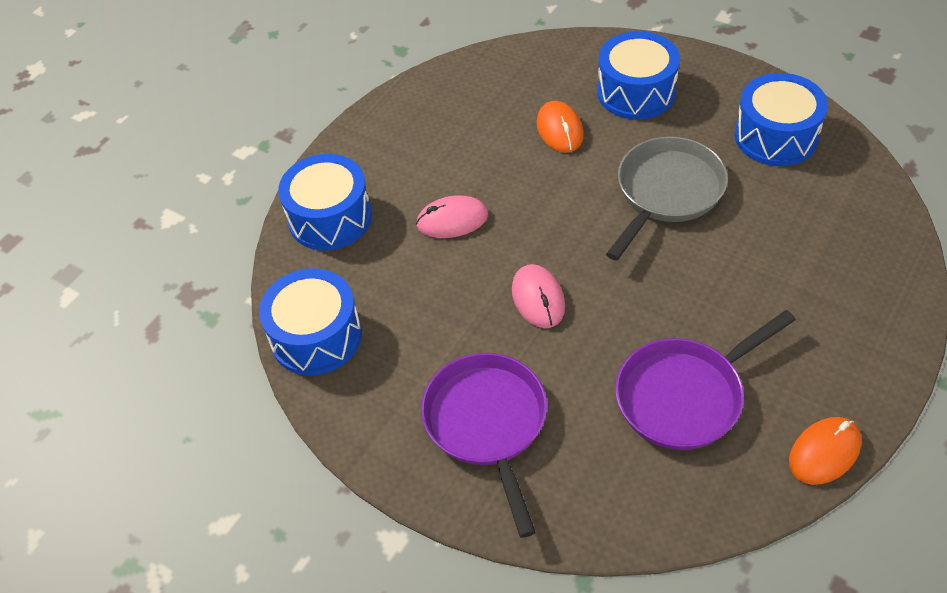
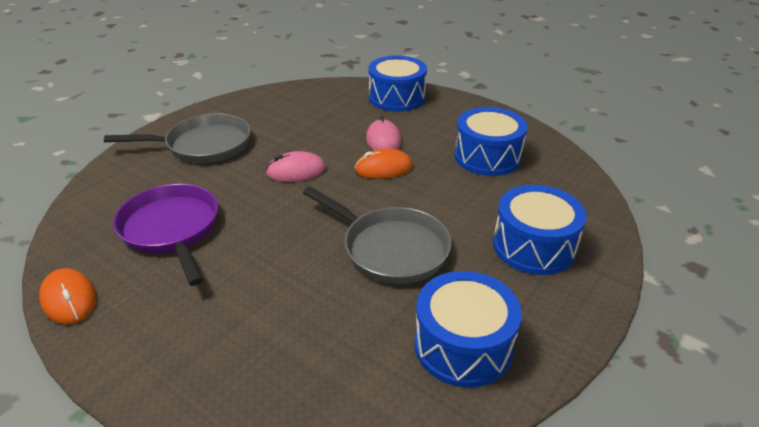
camera: 90 degrees right, 15 degrees down
blue drum [259,268,362,375] -> blue drum moved to [454,107,528,176]
purple pan [421,353,547,538] -> grey pan [104,113,251,163]
orange mouse [537,101,584,153] -> orange mouse moved to [354,148,413,179]

